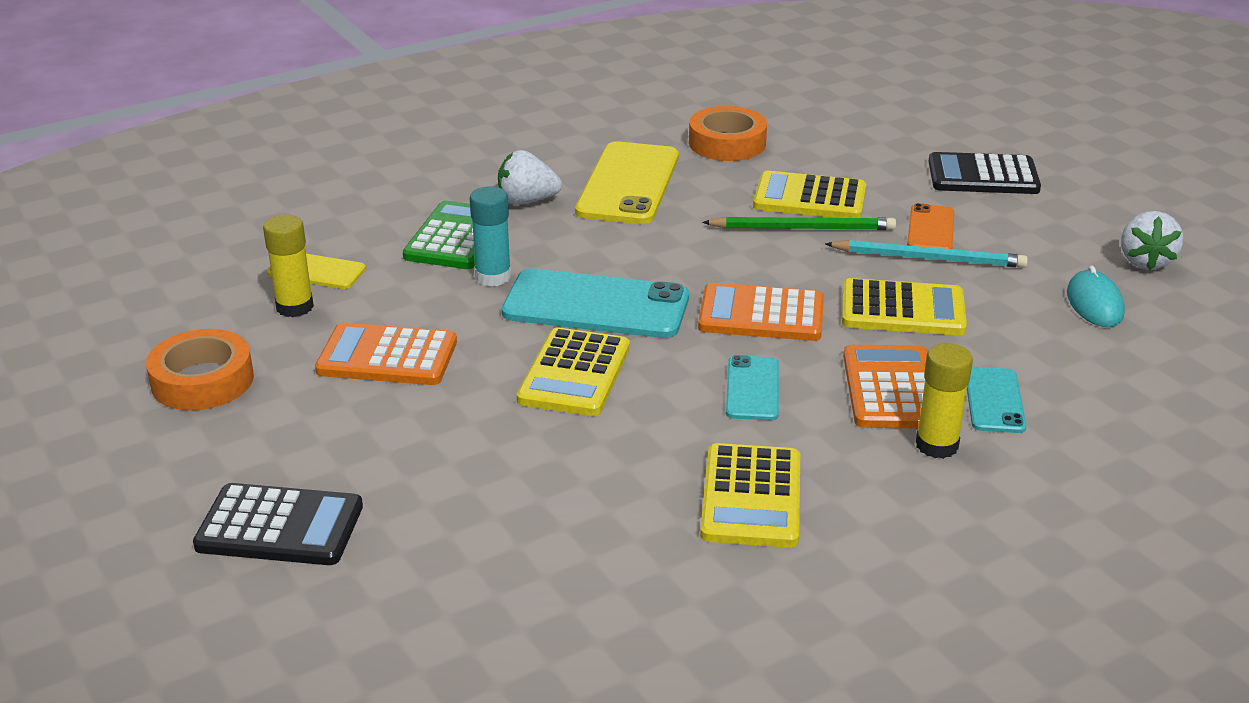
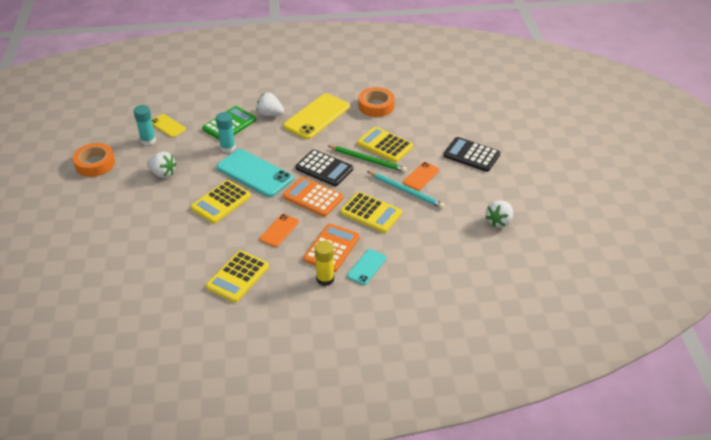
camera: 25 degrees right, 10 degrees up
black calculator [193,483,363,565] -> black calculator moved to [295,149,353,186]
yellow glue stick [263,215,314,317] -> turquoise glue stick [134,105,156,145]
orange calculator [315,323,457,385] -> white strawberry [147,152,176,178]
turquoise phone [726,355,779,420] -> orange phone [260,214,299,247]
turquoise mouse [1067,265,1125,327] -> none

